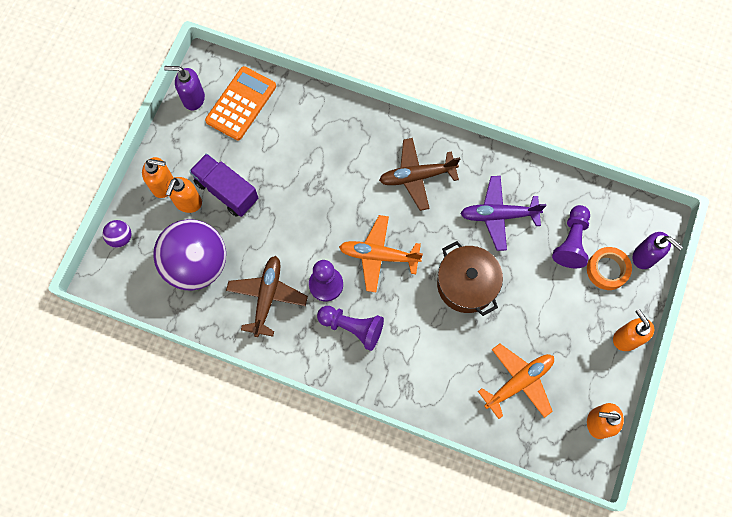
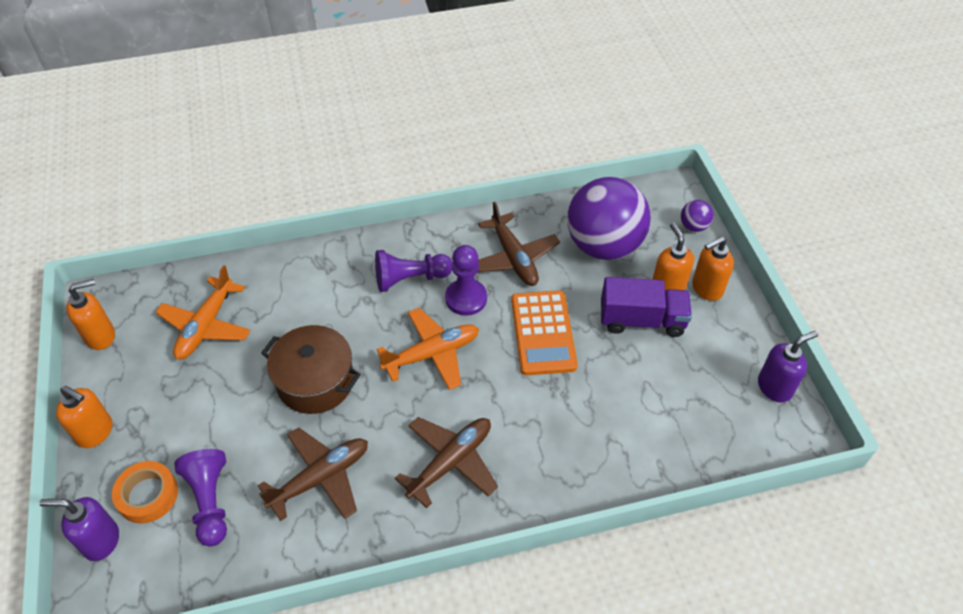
camera: 145 degrees right, 20 degrees down
orange calculator [205,66,276,140] -> orange calculator moved to [511,290,578,375]
purple plane [460,176,546,251] -> brown plane [258,428,368,521]

